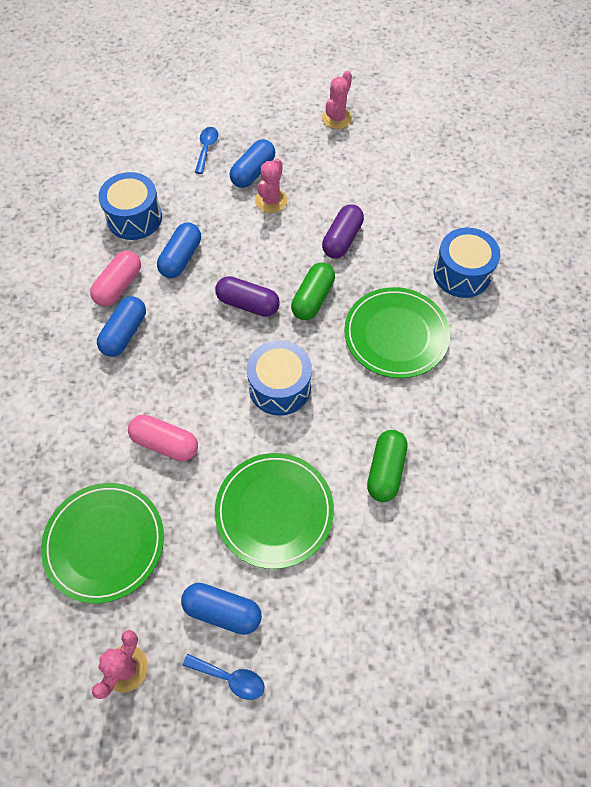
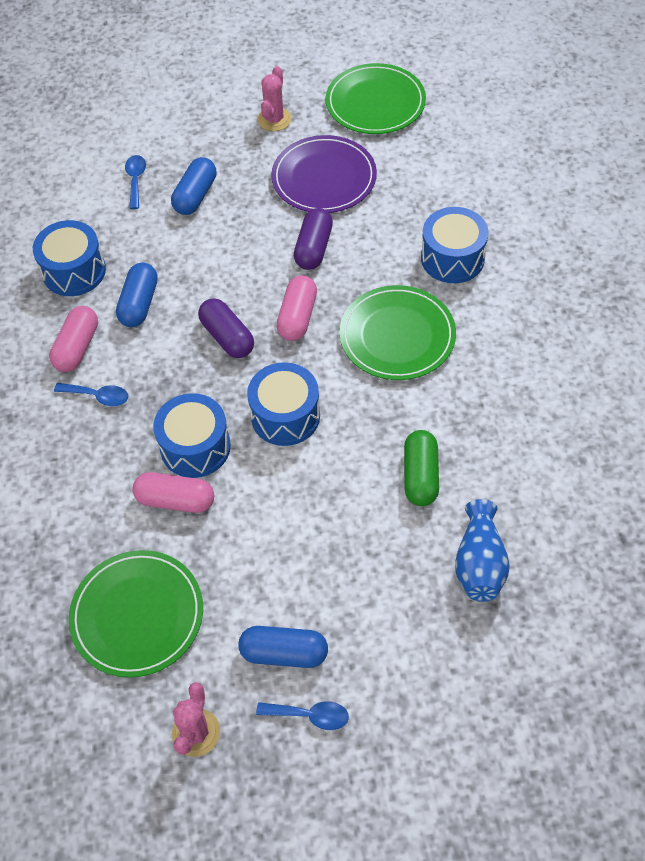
camera: 10 degrees left, 5 degrees down
blue capsule [97,296,146,357] -> blue spoon [54,383,128,406]
purple capsule [215,276,280,317] -> purple capsule turned 45 degrees clockwise [198,298,254,358]
green plate [215,453,334,569] -> green plate moved to [326,63,426,134]
pink cactus [255,158,287,213] -> none
green capsule [291,263,335,320] -> pink capsule [277,275,317,341]
none -> blue drum [153,393,231,478]
none -> purple plate [271,135,377,213]
none -> blue vase [455,499,510,602]

